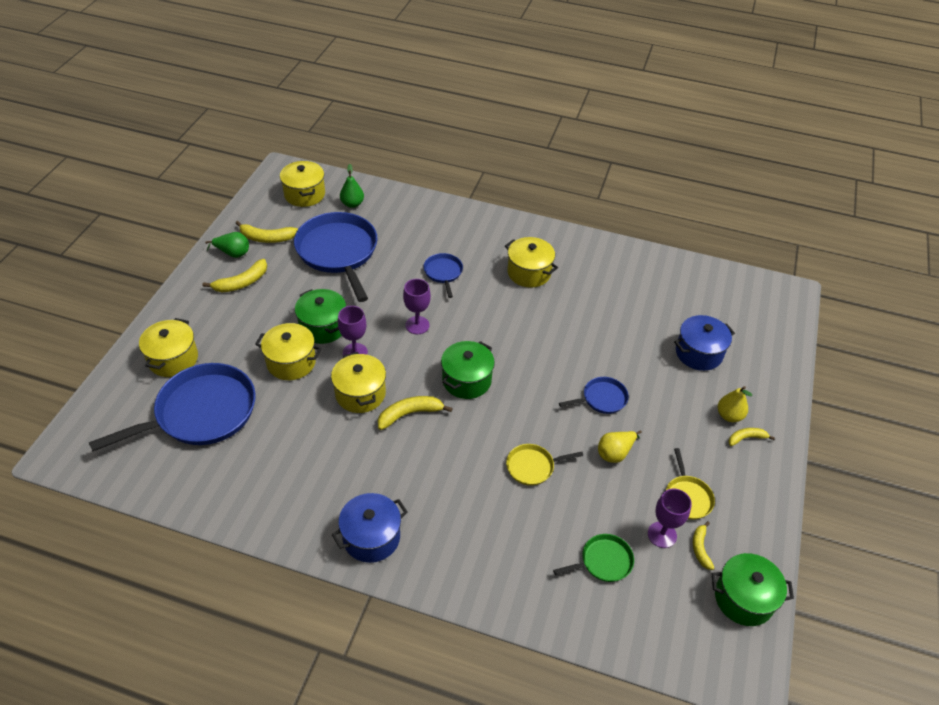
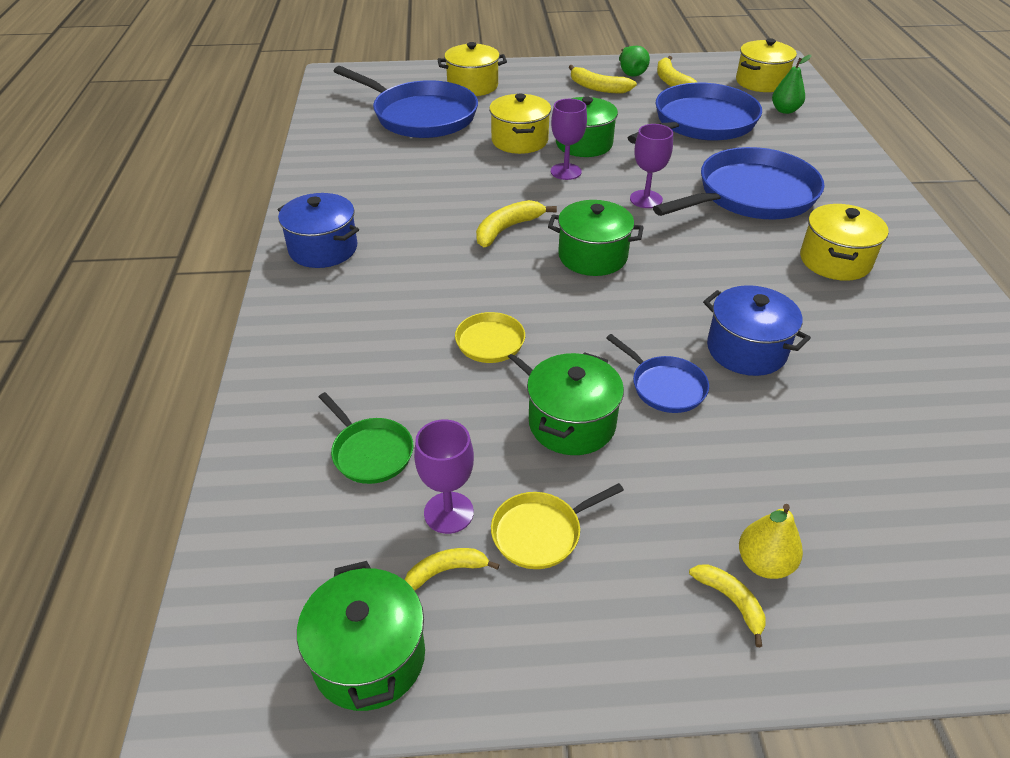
camera: 70 degrees right, 5 degrees down
yellow pot [331,352,386,413] -> none
yellow banana [378,396,453,430] -> yellow banana turned 90 degrees counterclockwise [476,200,557,247]
blue pan [423,253,463,298] -> blue pan [653,147,825,220], size x2.13
yellow pear [598,431,642,463] -> green pot [527,352,624,455]
blue pot [674,315,735,371] -> blue pot moved to [703,285,811,376]

